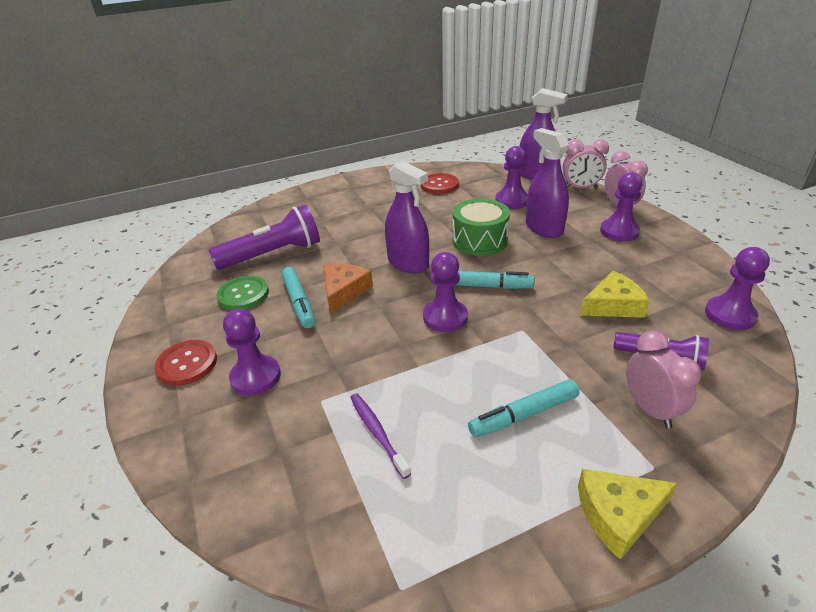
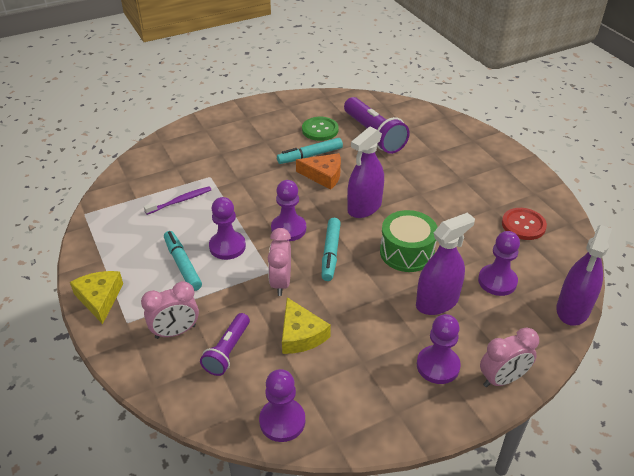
camera: 85 degrees right, 5 degrees up
red button [154,340,217,386] -> none
purple pawn [223,309,281,396] -> purple pawn moved to [209,197,246,260]
pink clock [563,139,609,188] -> pink clock moved to [268,228,291,296]

